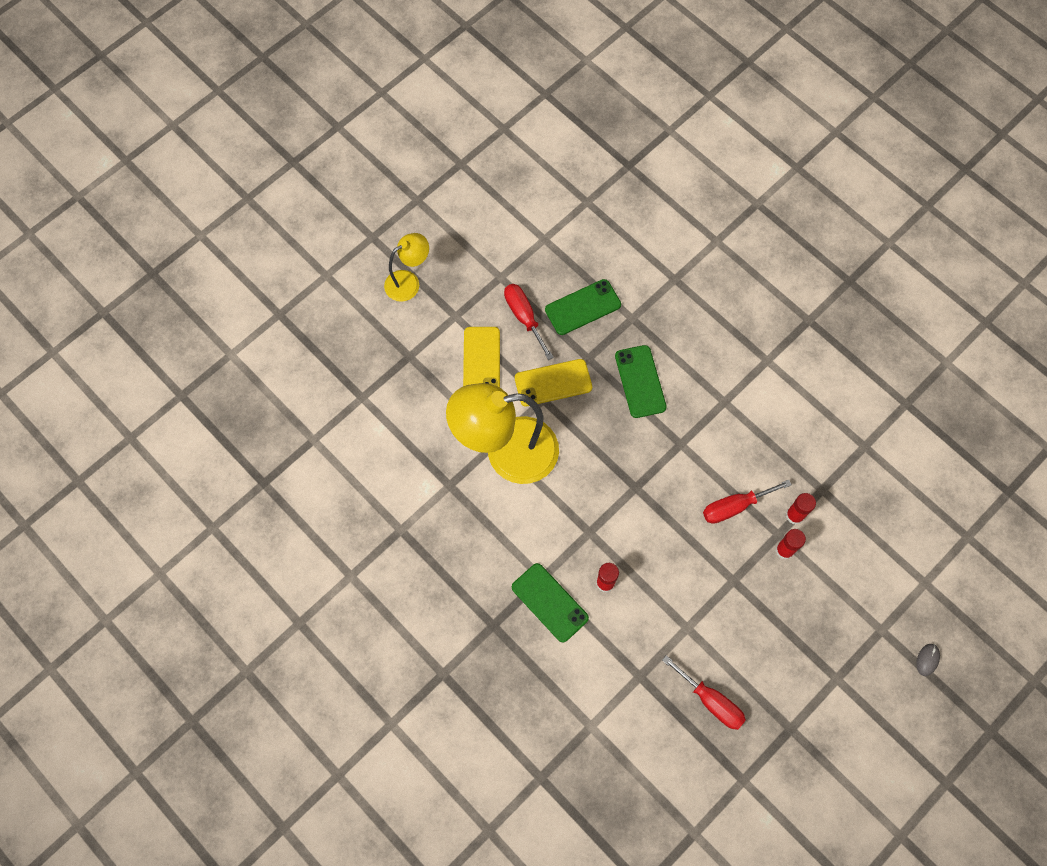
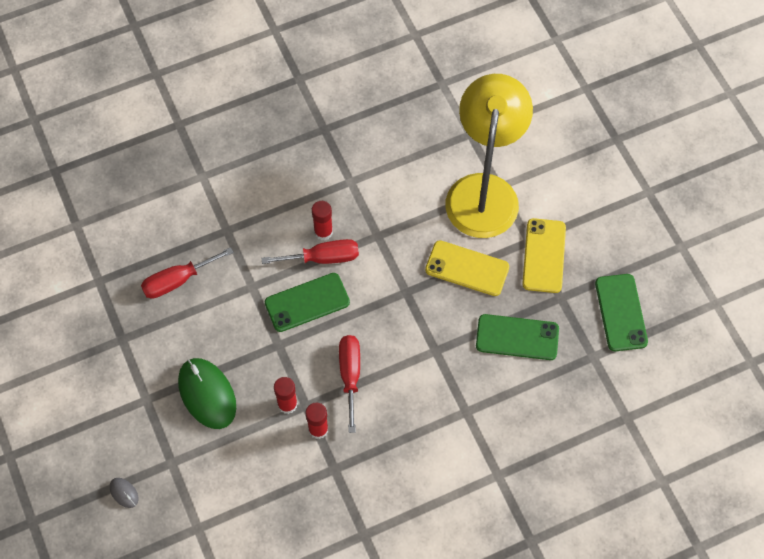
camera: 110 degrees right, 5 degrees down
yellow lamp [384,233,429,302] -> none
yellow phone [463,327,500,388] -> yellow phone moved to [425,240,509,296]
red screwdriver [504,284,554,360] -> red screwdriver moved to [262,239,359,264]
green phone [512,563,589,643] -> green phone moved to [265,273,350,332]
none -> green mouse [178,358,236,429]

